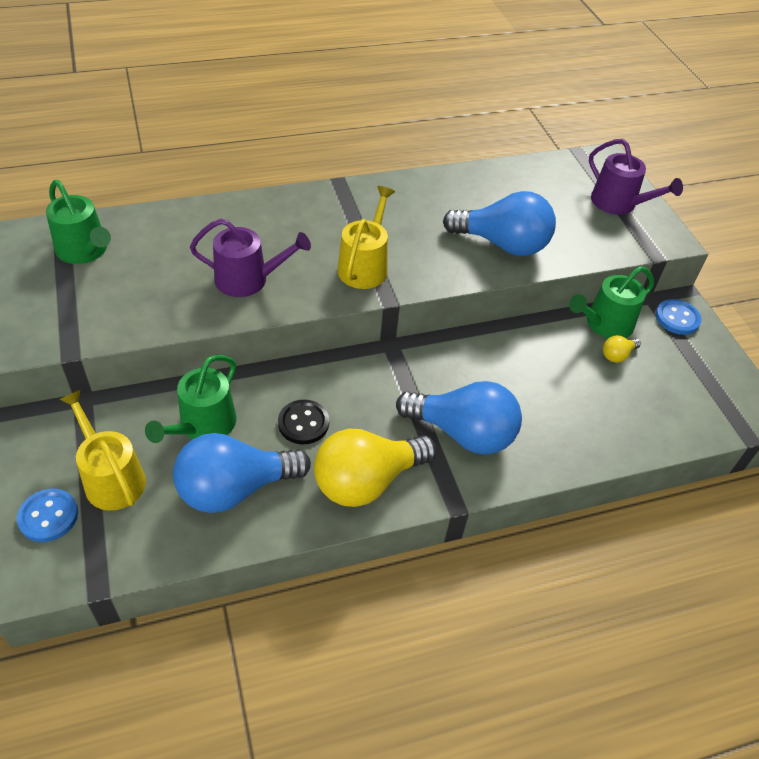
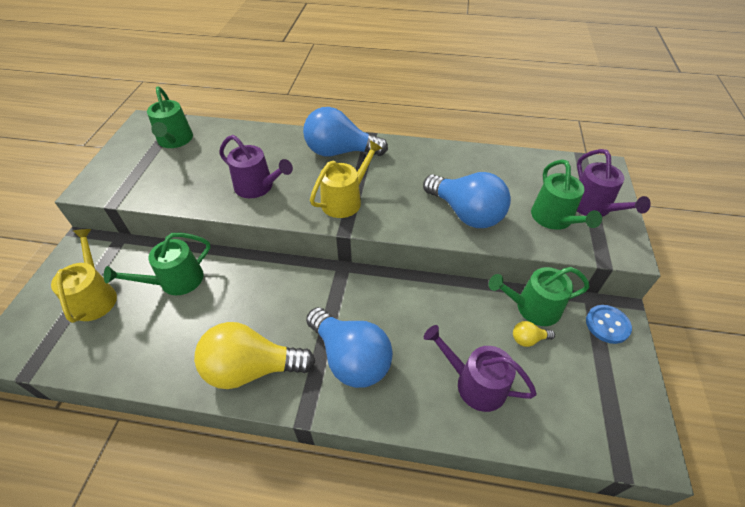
camera: 30 degrees right, 0 degrees up
blue button [17,488,78,542] -> none
blue light bulb [173,433,311,513] -> blue light bulb moved to [303,107,388,157]
black button [278,400,329,444] -> none
none -> purple watering can [424,325,537,412]
none -> green watering can [531,159,602,230]

